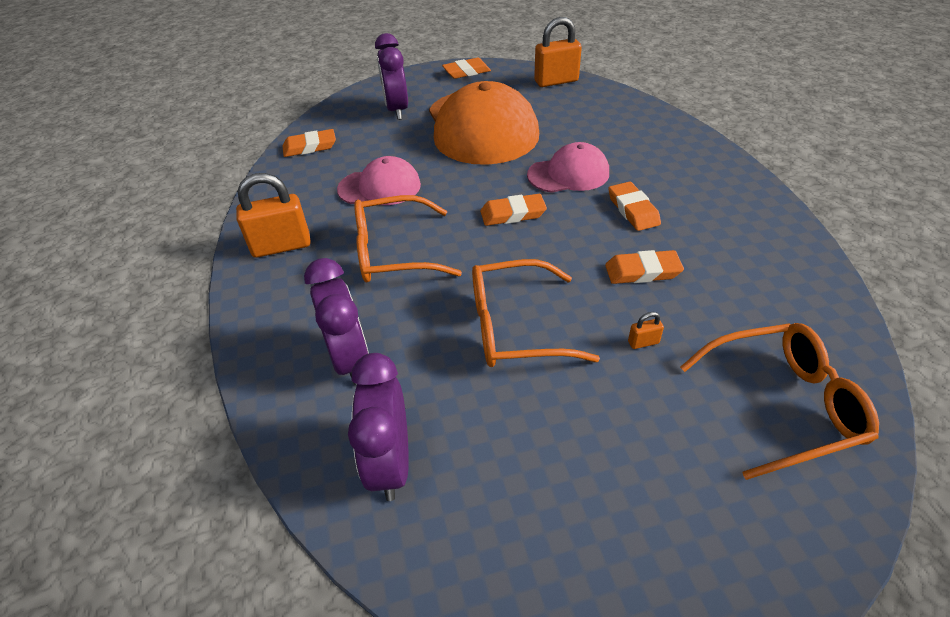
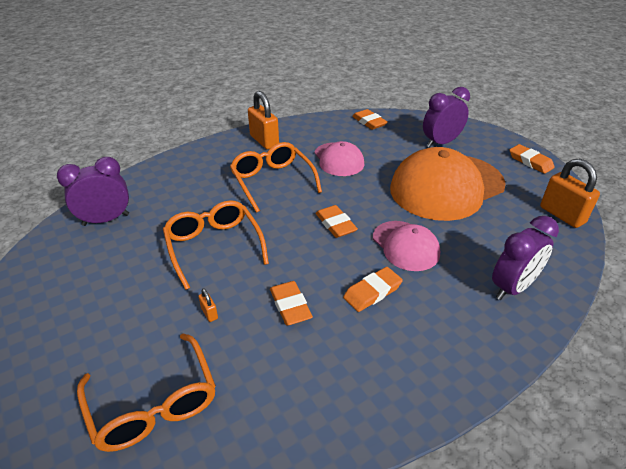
camera: 70 degrees right, 5 degrees down
purple clock [304,258,369,385] -> purple clock moved to [492,216,559,300]

